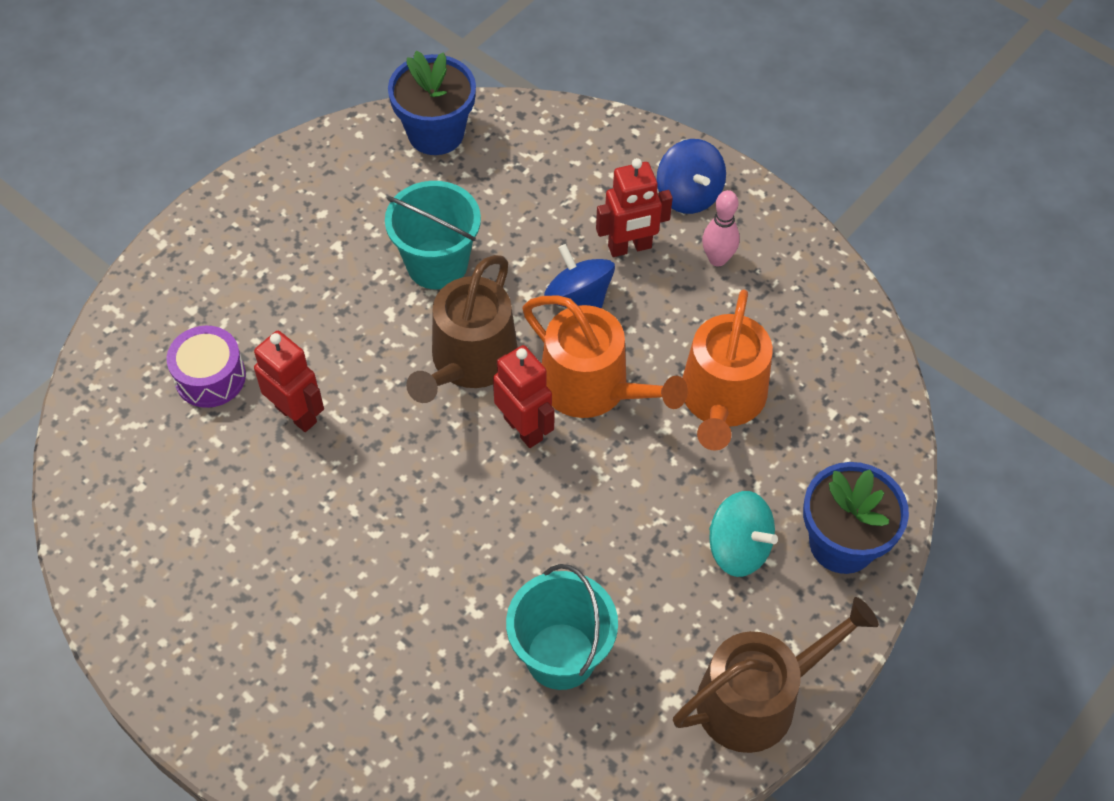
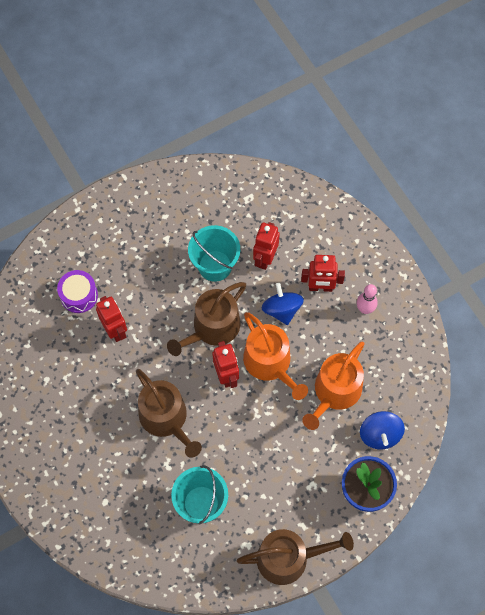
camera: 20 degrees right, 10 degrees up
blue flower pot [388,51,476,155] -> none
blue spinning top [657,139,726,214] -> blue spinning top moved to [360,411,405,449]
turquoise spinning top [709,491,778,577] -> none
none -> brown watering can [136,369,202,458]
none -> red robot [253,222,280,270]

